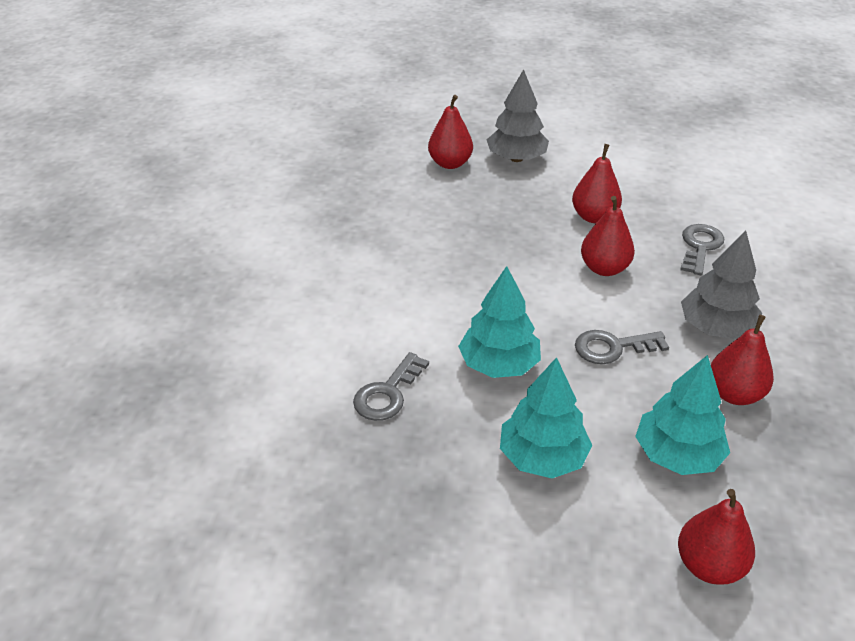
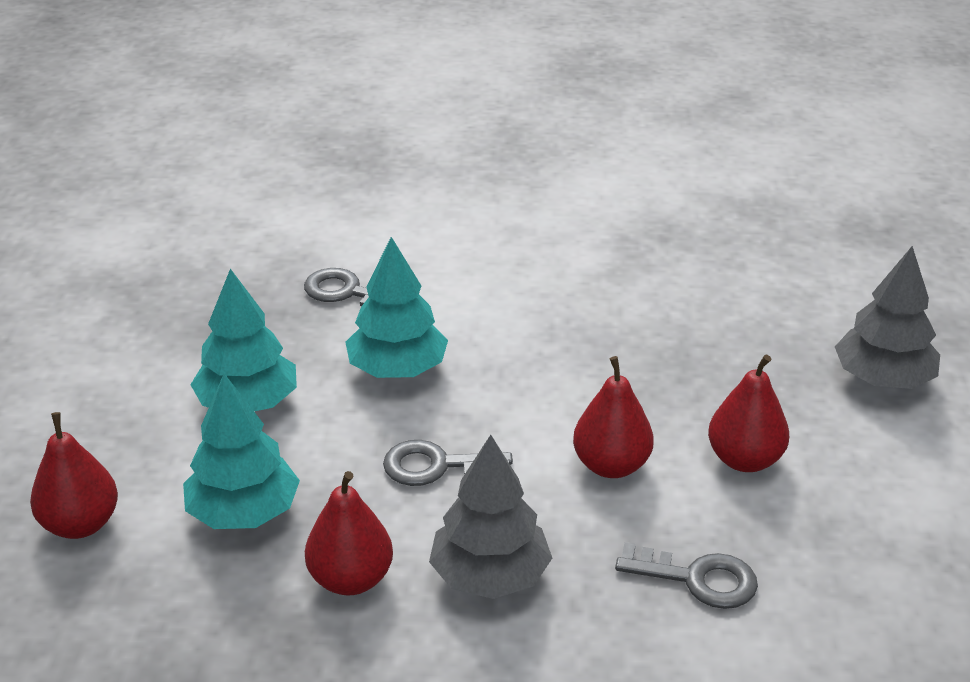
camera: 85 degrees right, 5 degrees down
red pear [428,95,473,169] -> none
grey key [575,330,669,364] -> grey key turned 75 degrees counterclockwise [383,440,513,486]

